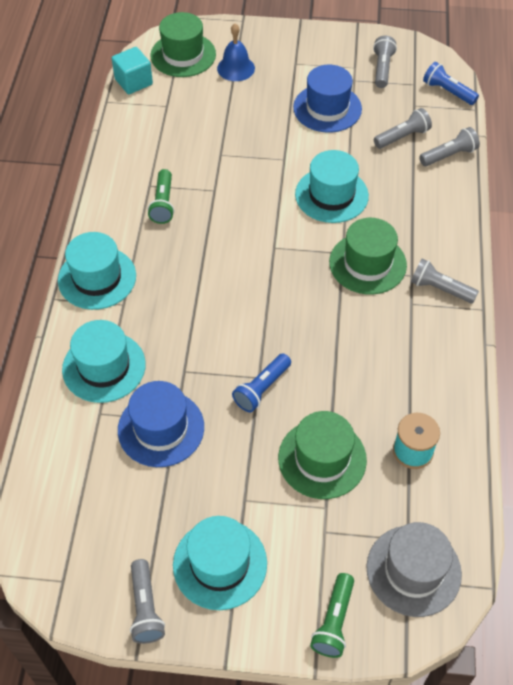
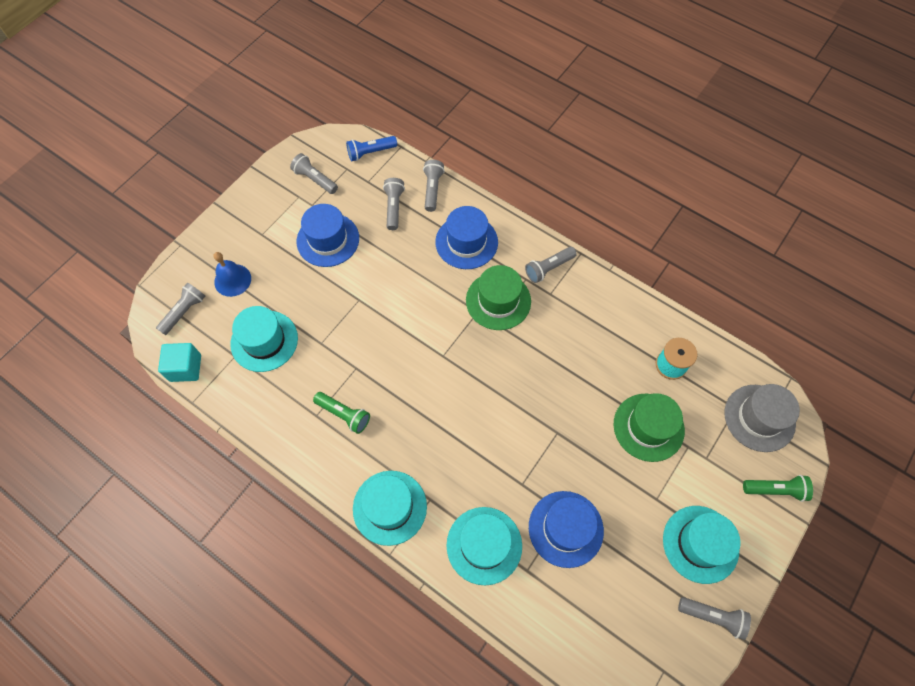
camera: 60 degrees left, 10 degrees up
green hat [150,12,216,77] -> grey flashlight [156,283,205,335]
blue flashlight [232,353,291,412] -> none
turquoise hat [295,150,369,223] -> turquoise hat moved to [230,306,298,372]
green flashlight [310,573,354,658] -> green flashlight turned 45 degrees counterclockwise [743,475,813,502]
none -> blue hat [435,206,498,269]

